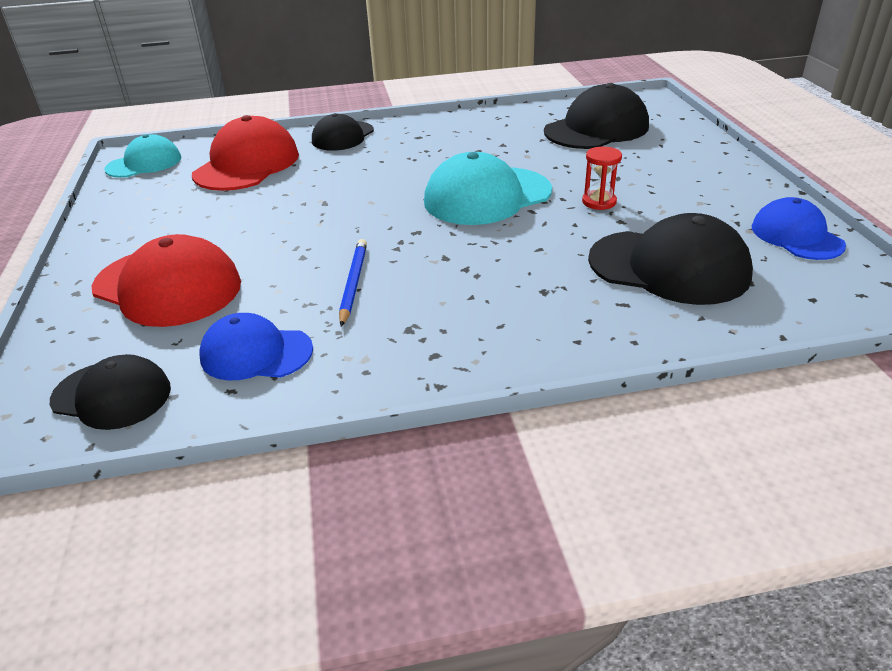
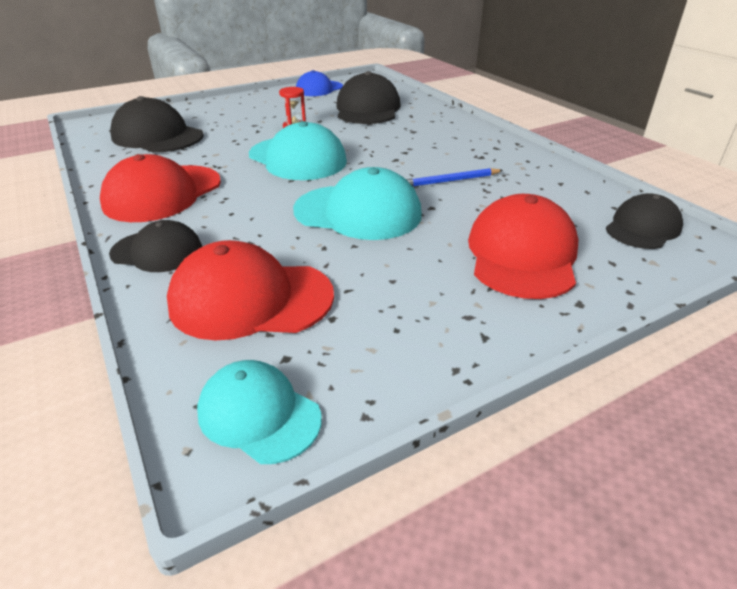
camera: 110 degrees left, 0 degrees up
black cap [50,354,171,430] -> black cap turned 45 degrees clockwise [606,193,683,249]
blue cap [200,313,313,381] -> none
none -> red cap [100,154,221,222]
none -> turquoise cap [293,167,422,240]

